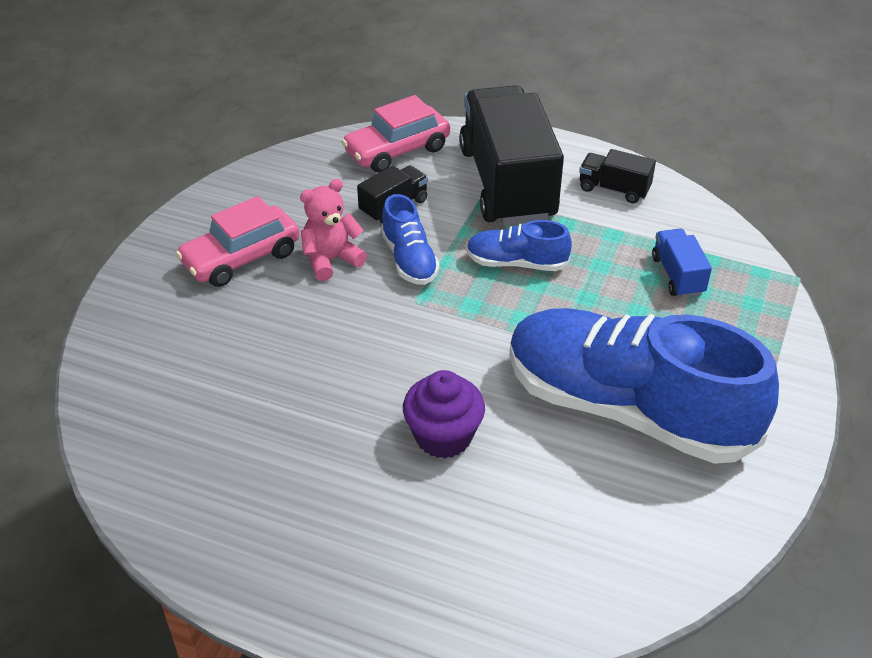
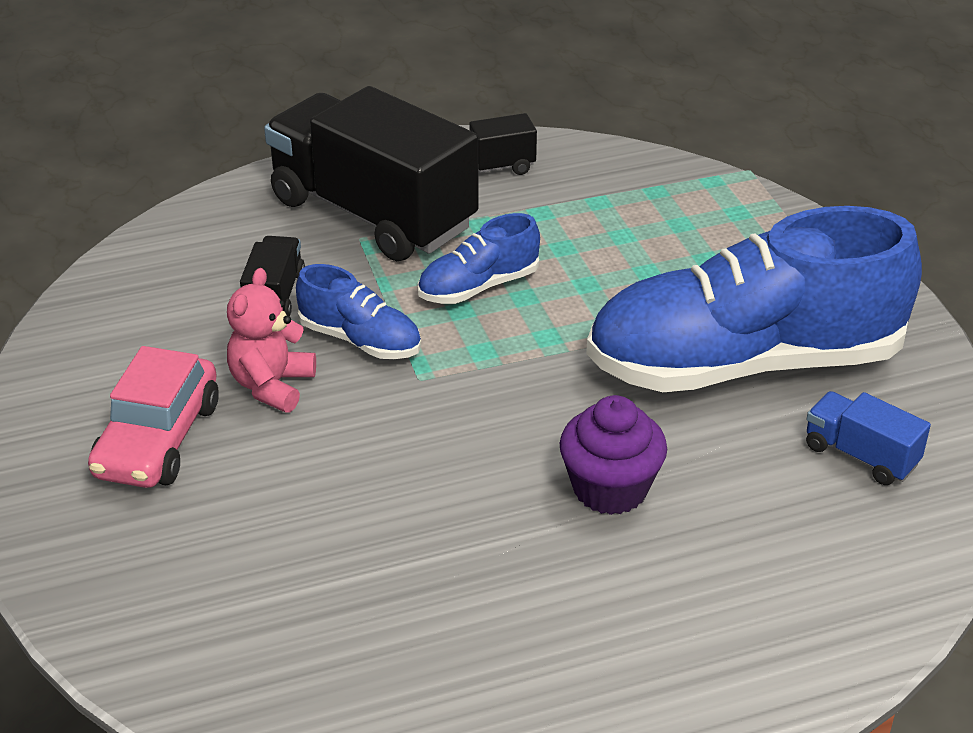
camera: 40 degrees left, 5 degrees down
pink car [342,95,450,173] -> none
blue truck [652,229,712,298] -> blue truck moved to [806,391,931,485]

